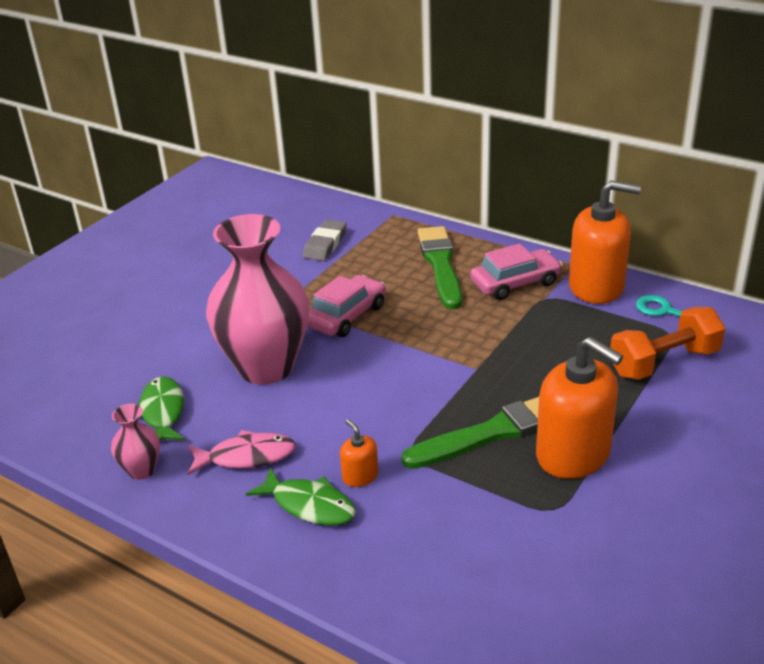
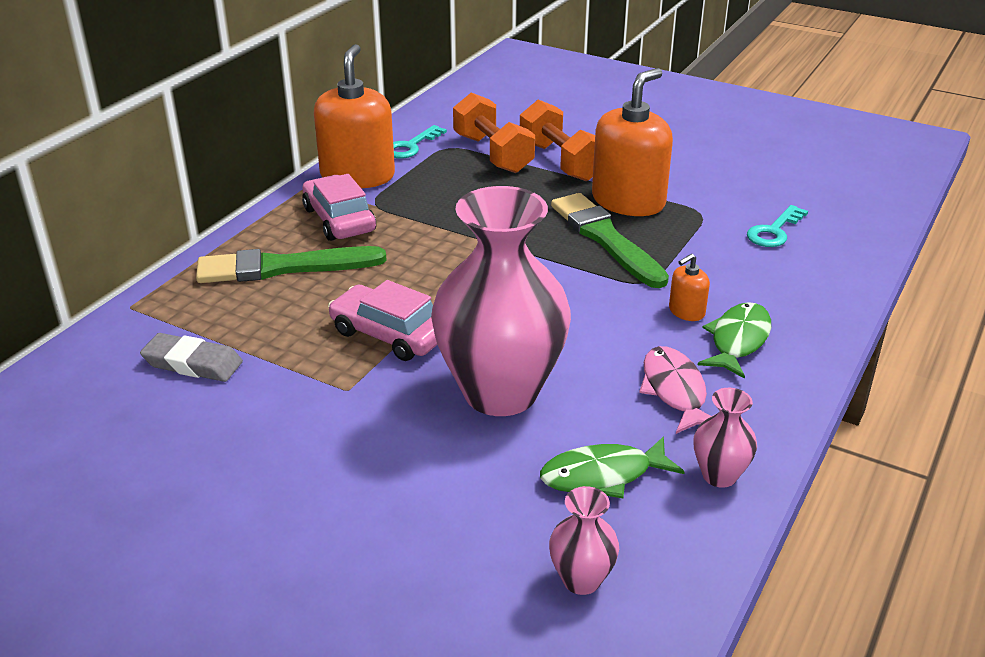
camera: 95 degrees left, 0 degrees up
none -> orange dumbbell [520,99,595,181]
none -> pink vase [549,486,619,595]
none -> turquoise key [747,205,808,247]

